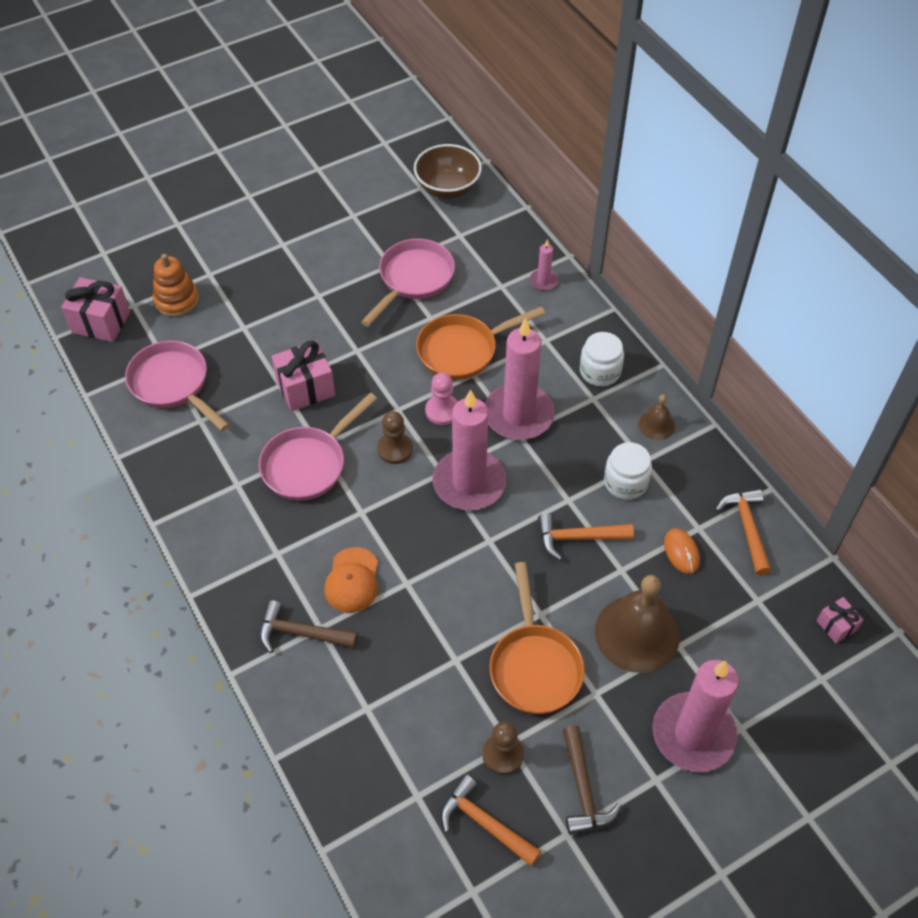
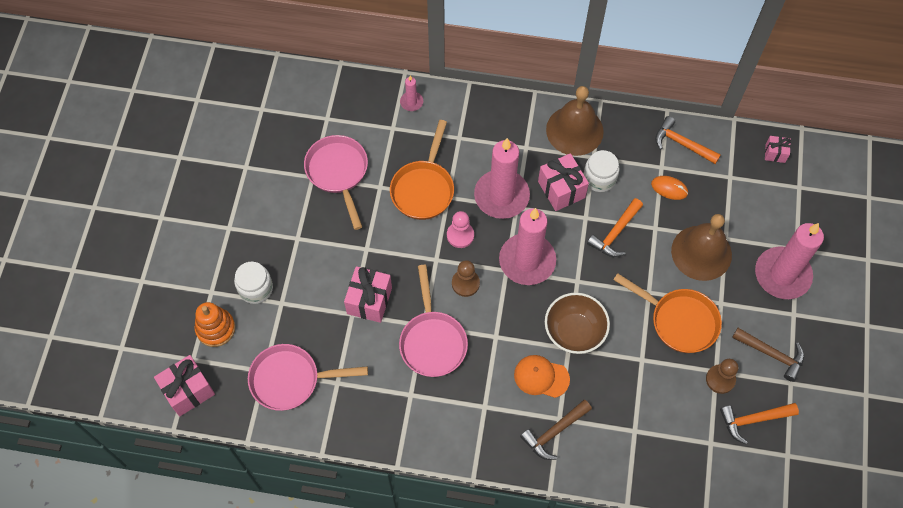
camera: 50 degrees left, 10 degrees up
orange cap [324,547,378,613] -> orange cap turned 150 degrees clockwise [514,355,570,398]
brown bowl [414,144,482,199] -> brown bowl moved to [545,293,610,354]
white jar [580,332,624,386] -> white jar moved to [234,262,273,304]
brown bell [638,394,675,440] -> brown bell [546,86,604,156], size x2.08
none -> pink gift [538,153,589,211]

